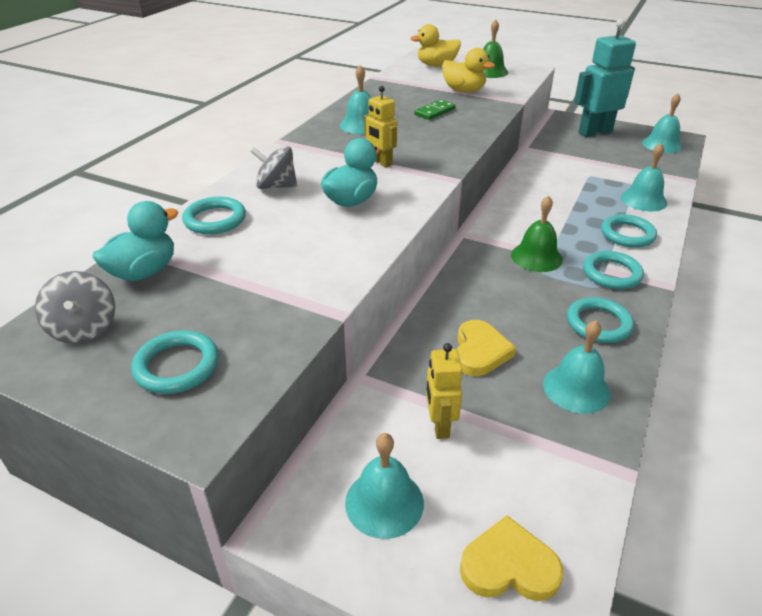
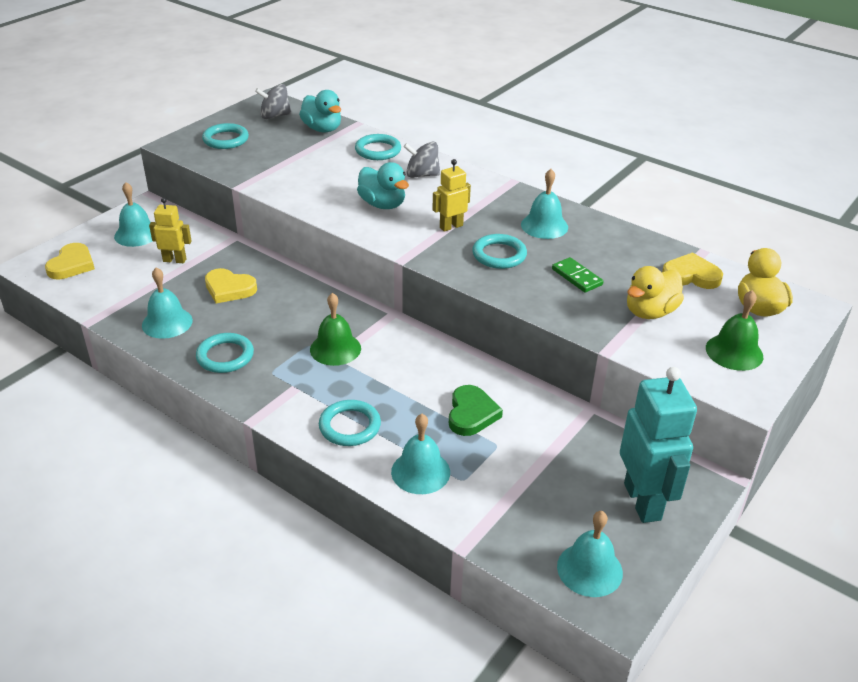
camera: 100 degrees right, 0 degrees up
grey spinning top [251,146,297,189] -> grey spinning top turned 105 degrees counterclockwise [404,141,440,178]
turquoise ring [583,251,644,289] -> turquoise ring moved to [472,234,527,269]
none -> green heart [449,385,503,436]
none -> yellow heart [662,252,723,289]

